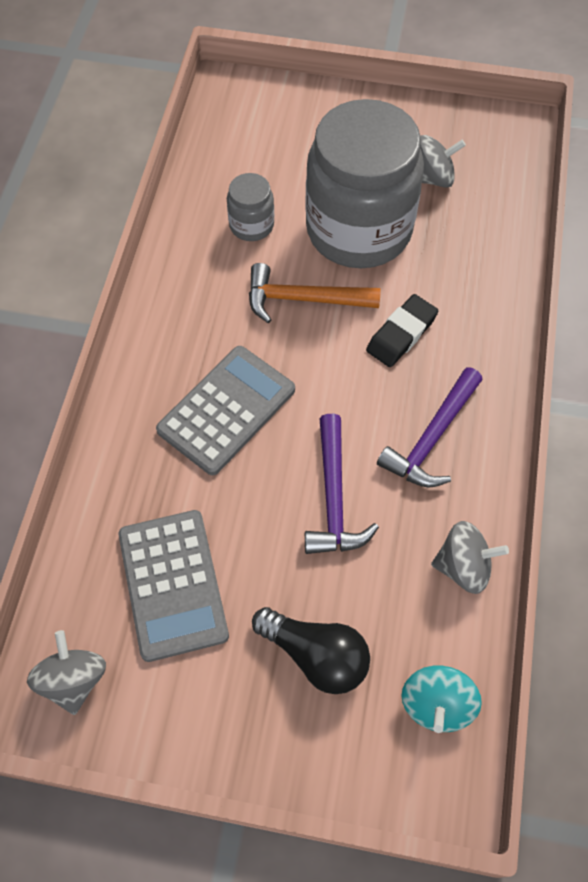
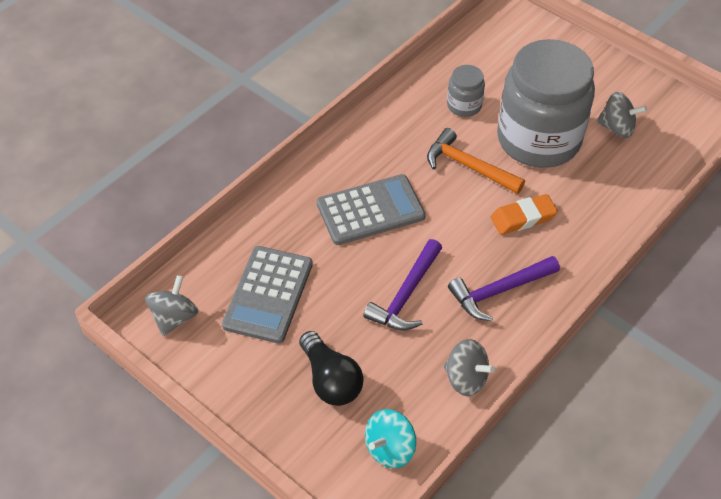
camera: 30 degrees right, 10 degrees down
black eraser [366,294,438,367] -> orange eraser [491,194,558,235]

